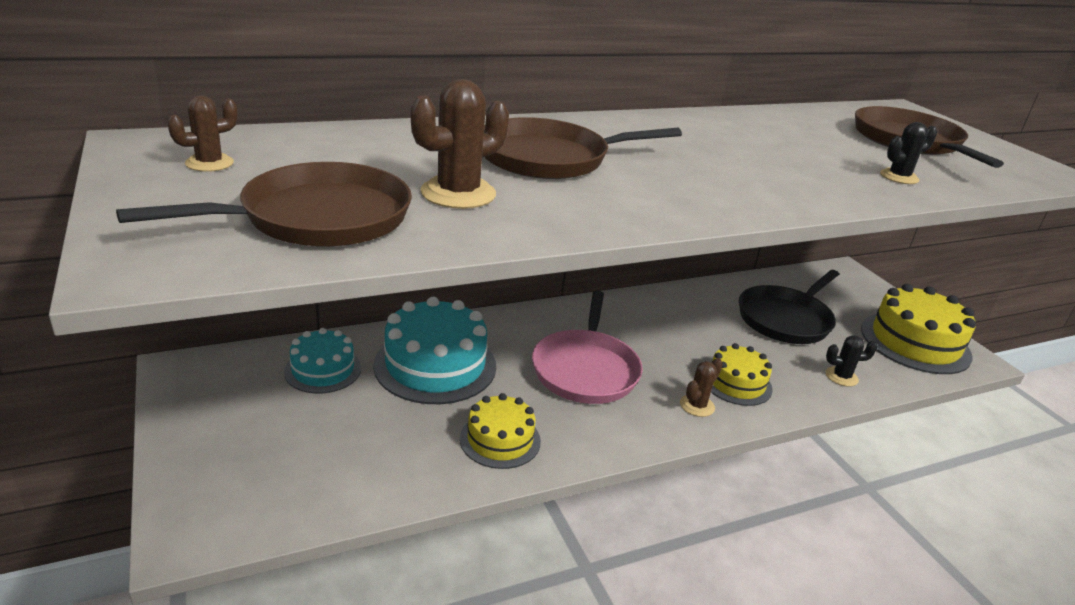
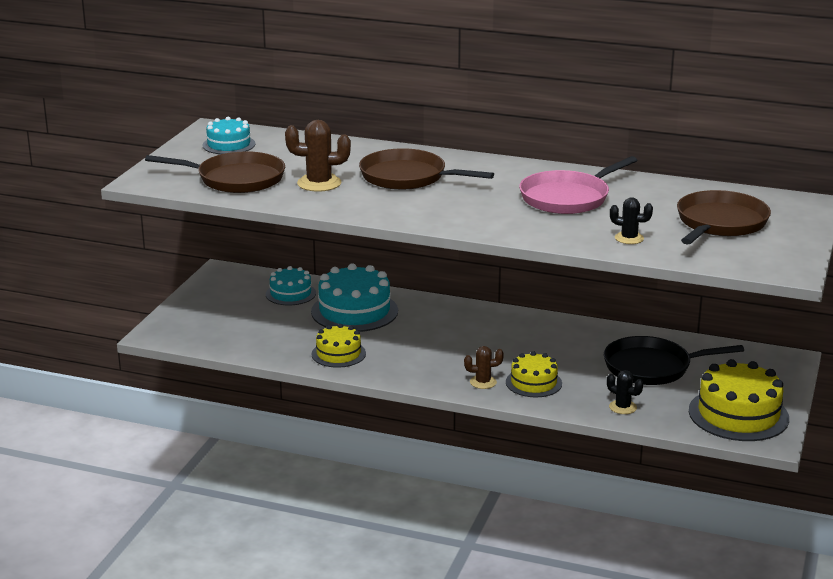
camera: 45 degrees right, 5 degrees down
brown cactus [167,96,238,172] -> turquoise cake [202,117,255,154]
pink pan [532,291,643,404] -> pink pan moved to [519,156,637,214]

